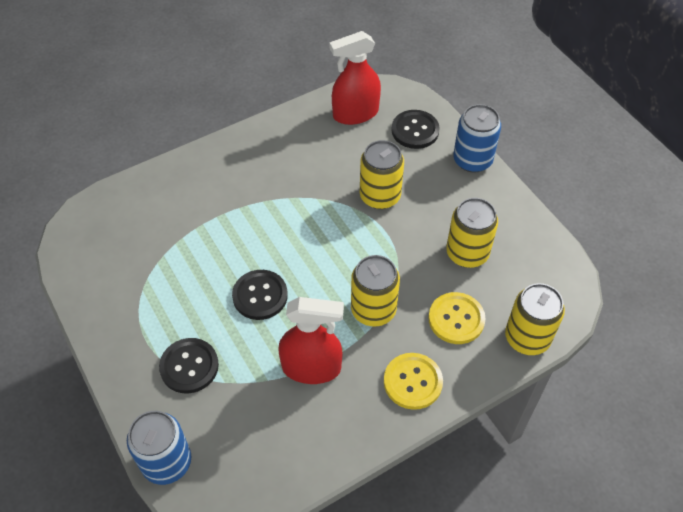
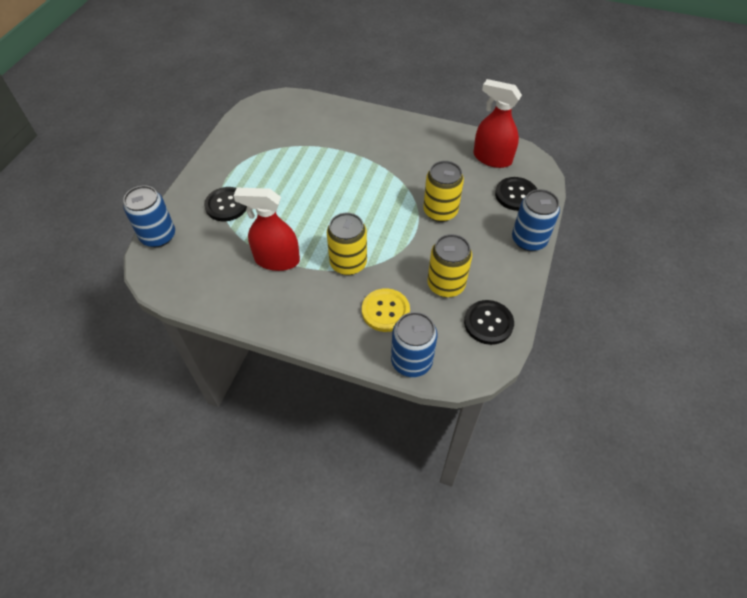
camera: 50 degrees right, 0 degrees up
black button [232,270,288,320] -> black button moved to [464,300,514,345]
red spray bottle [278,297,344,384] -> red spray bottle turned 135 degrees clockwise [233,188,300,271]
yellow button [384,353,443,410] -> none
yellow can [505,283,565,355] -> blue can [391,312,438,377]

